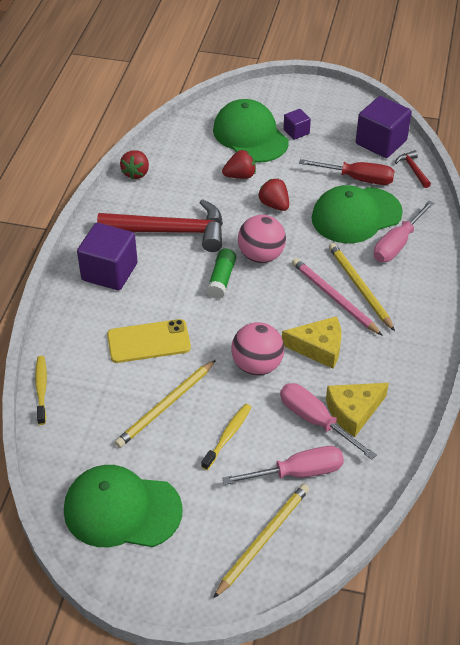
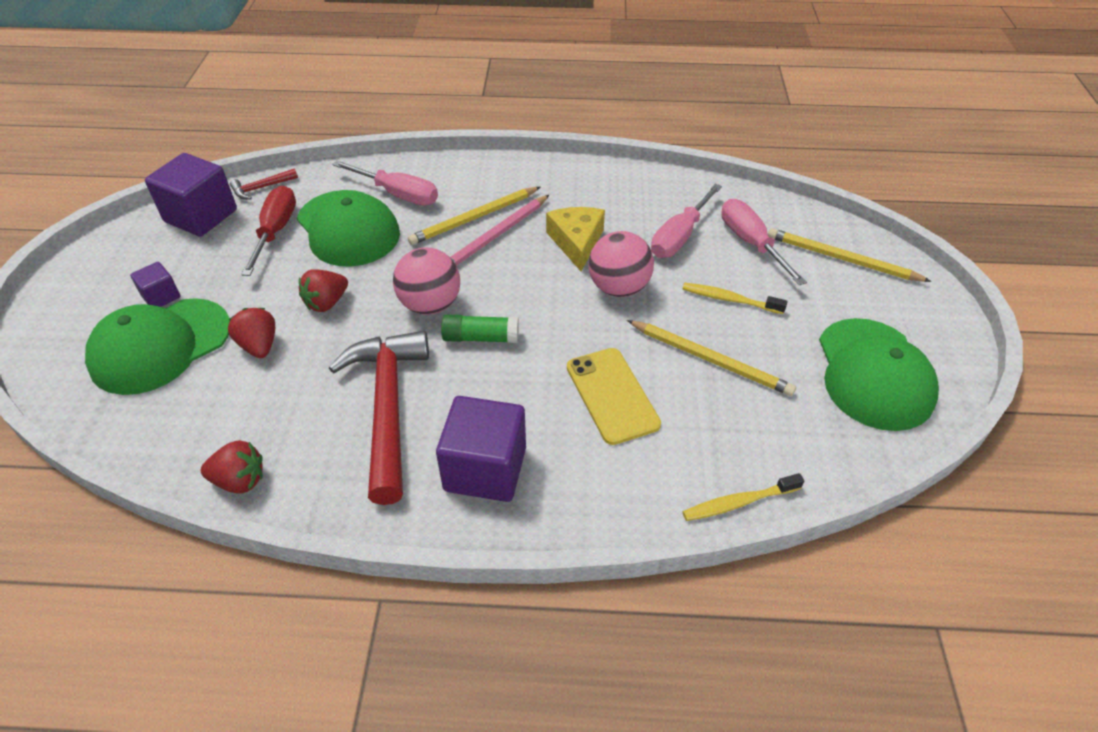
camera: 100 degrees left, 0 degrees up
yellow cheese [326,383,389,437] -> none

